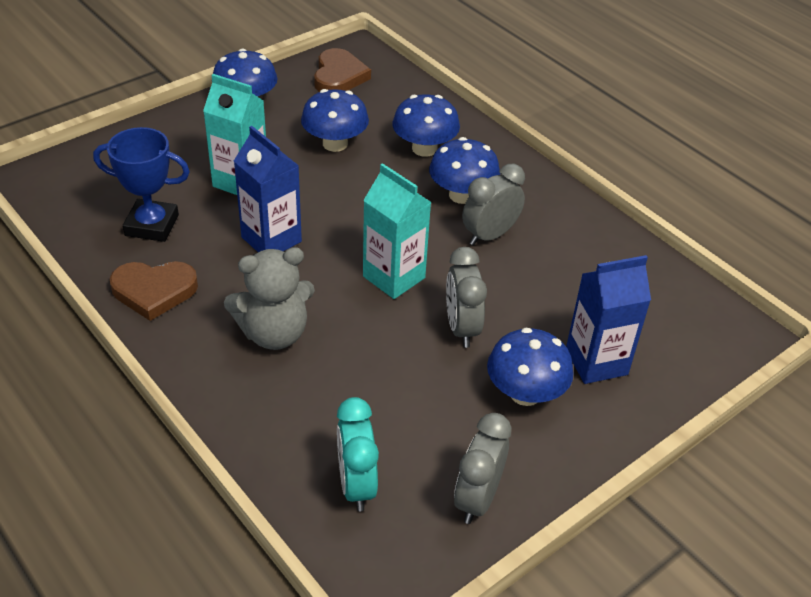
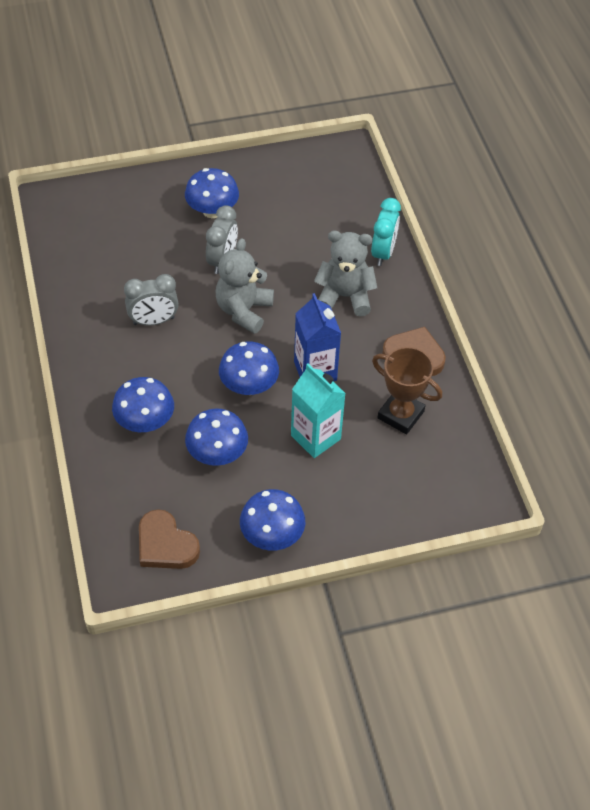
camera: 155 degrees left, 10 degrees up
blue trophy [93,127,190,242] -> brown trophy [372,347,442,434]
brown heart [314,48,371,92] -> brown heart turned 75 degrees counterclockwise [139,509,200,569]
turquoise clock [337,397,379,511] -> turquoise clock moved to [371,198,401,266]
turquoise carton [363,163,431,299] -> grey teddy bear [216,238,274,334]
blue mushroom [429,137,500,204] -> blue mushroom moved to [219,342,279,395]
grey clock [454,413,511,524] -> none
blue carton [566,255,651,384] -> none

